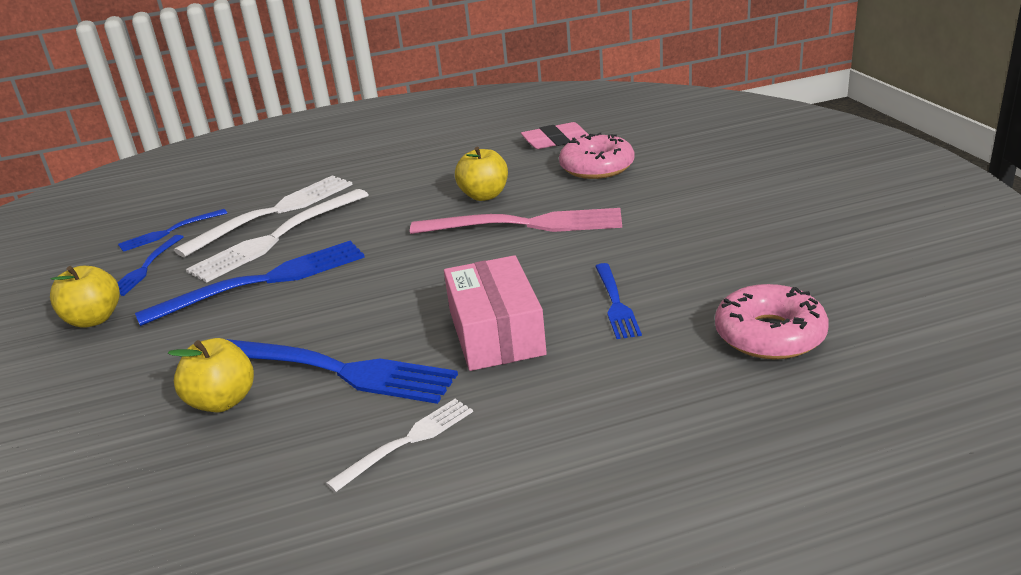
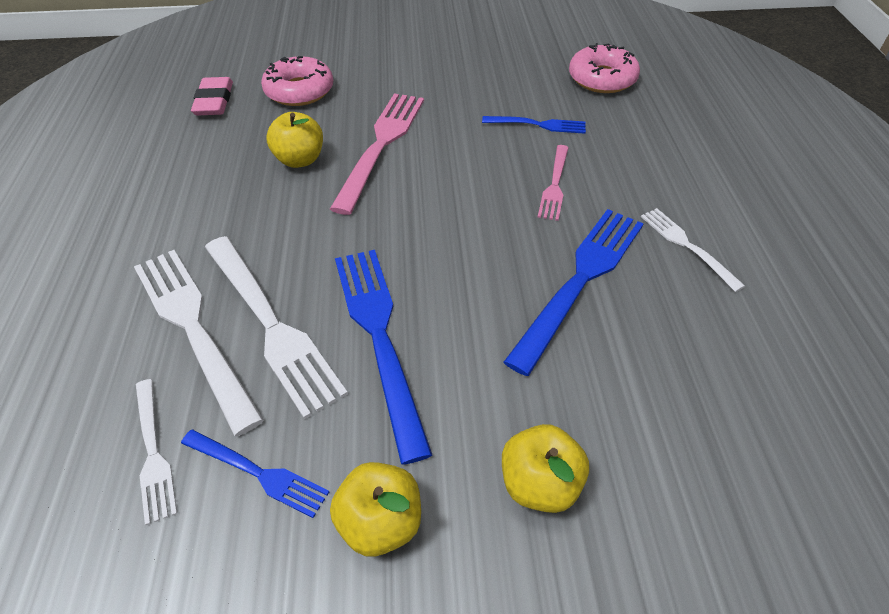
camera: 80 degrees left, 20 degrees up
blue fork [118,209,227,252] -> white fork [136,379,177,525]
yellow apple [168,338,254,412] -> yellow apple moved to [502,424,589,513]
pink box [444,255,547,371] -> pink fork [538,145,569,221]

